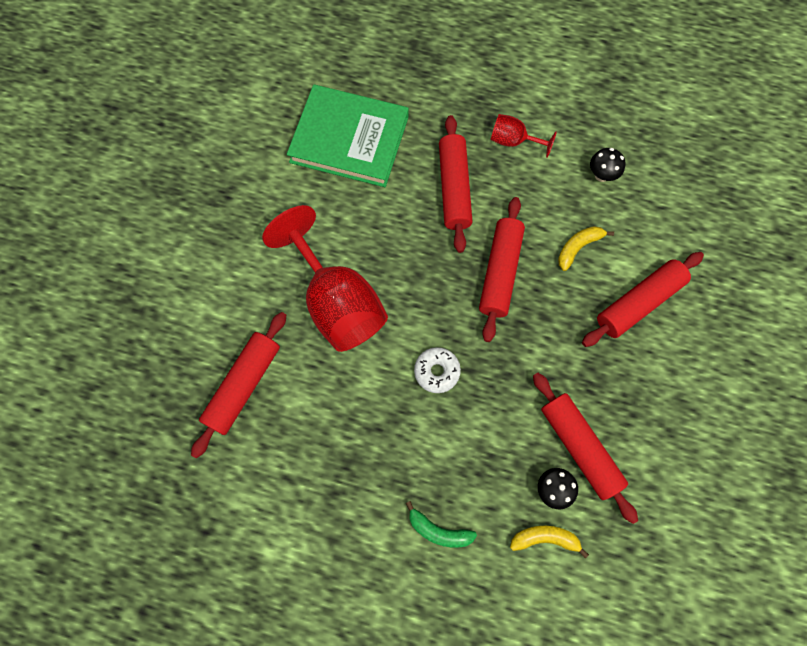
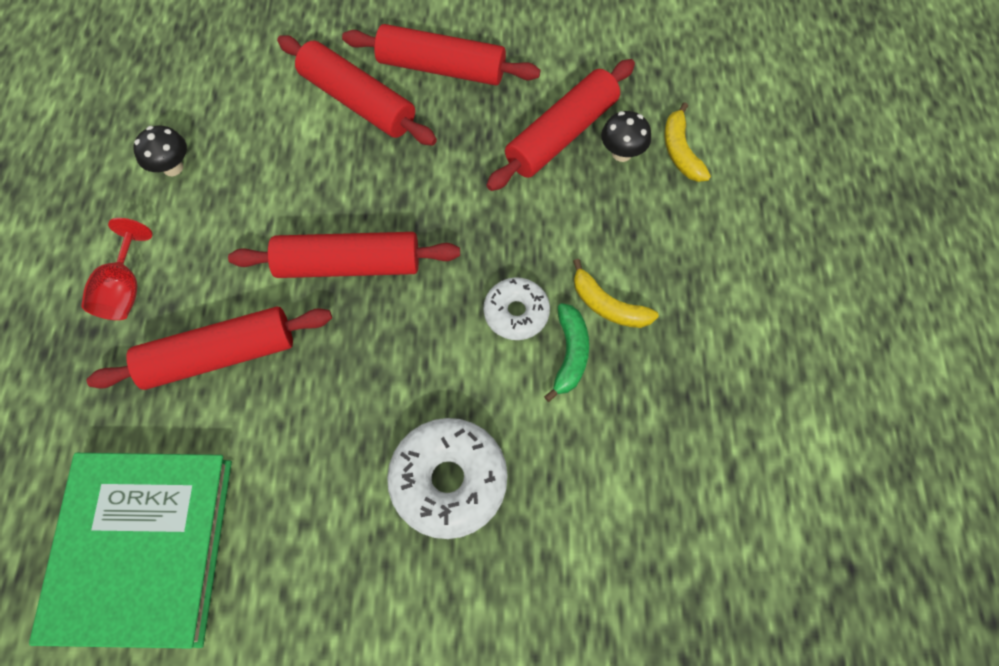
camera: 105 degrees left, 5 degrees down
red rolling pin [191,312,286,458] -> red rolling pin moved to [342,24,541,86]
red goblet [262,205,388,352] -> white donut [387,418,508,539]
green banana [406,501,477,548] -> green banana moved to [544,303,589,402]
yellow banana [558,226,614,271] -> yellow banana moved to [573,259,659,328]

